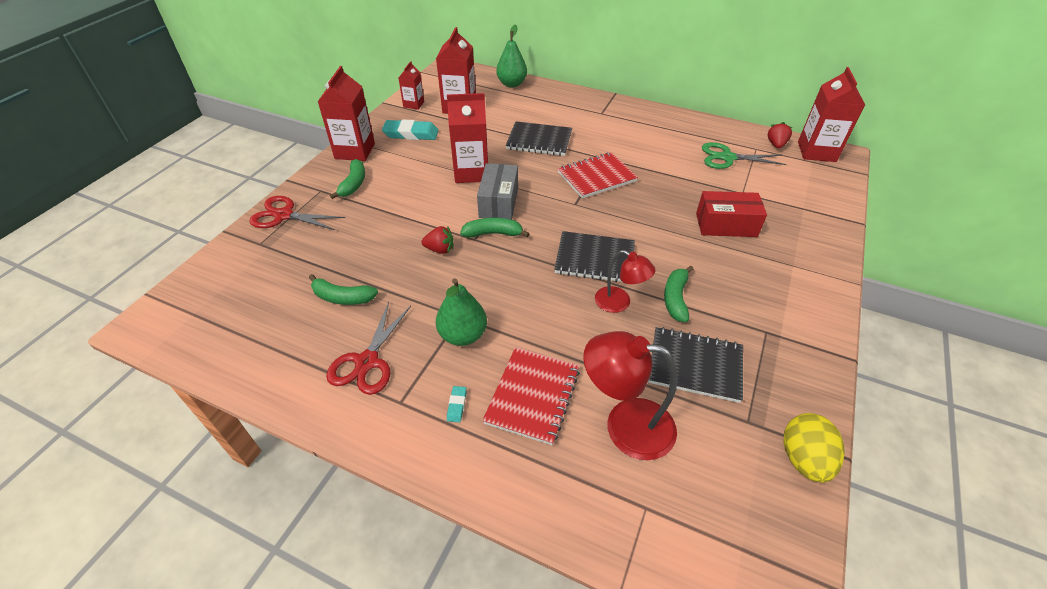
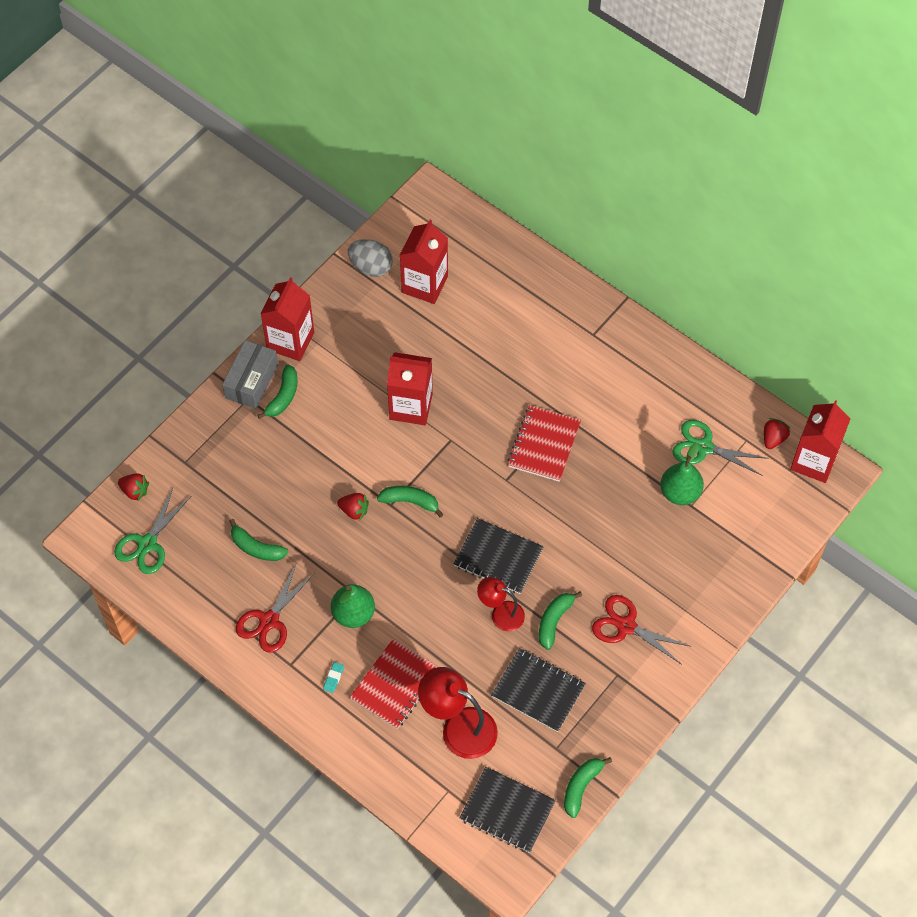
camera: 15 degrees right, 15 degrees up
red scissors [249,196,345,230] -> red scissors moved to [592,595,692,665]
turquoise eraser [382,119,439,140] -> none
red carton [398,61,424,110] -> grey egg [348,239,393,277]
grey box [477,163,518,220] -> grey box moved to [222,340,278,409]
green pear [496,24,527,87] -> green pear moved to [660,443,704,505]
black notebook [506,121,572,156] -> black notebook moved to [460,767,556,853]
red notebook [558,152,638,198] -> red notebook turned 60 degrees counterclockwise [508,405,581,482]
red lamp [595,250,656,313] -> red lamp turned 150 degrees clockwise [477,577,525,631]
red box [696,191,767,237] -> none
yellow egg [784,413,845,483] -> green banana [564,757,612,818]
none -> green scissors [114,488,191,574]
none -> red strawberry [118,473,149,502]

